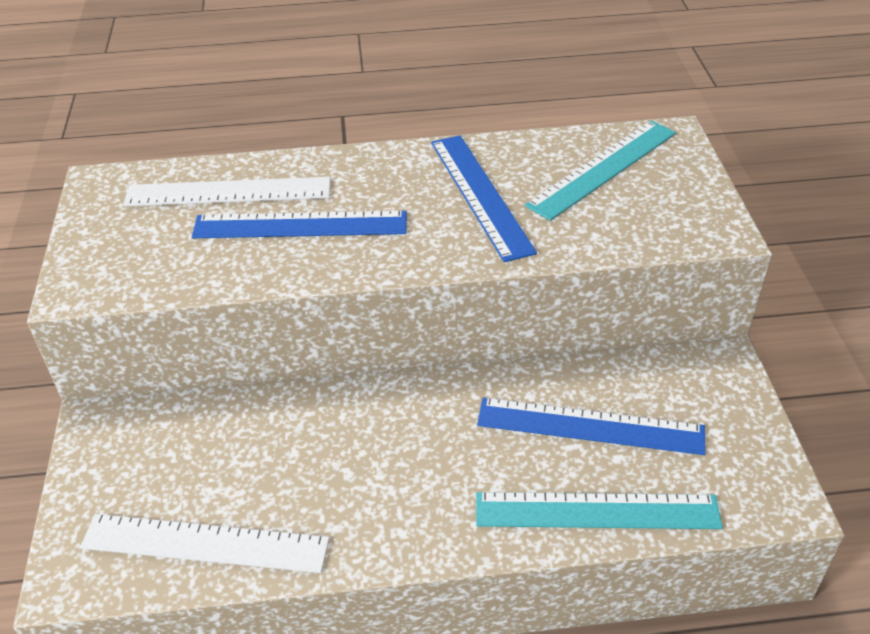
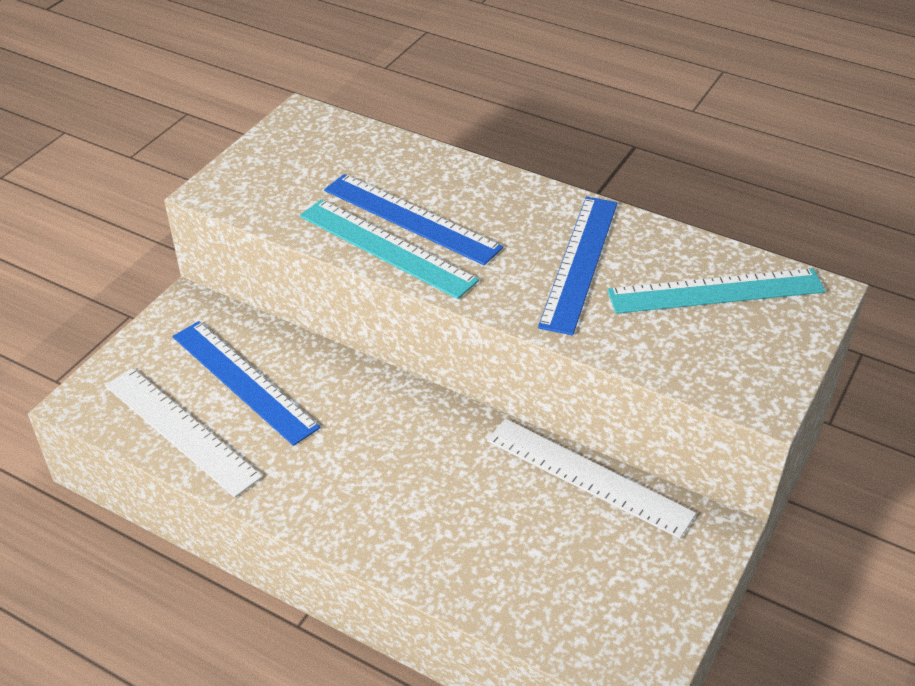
camera: 35 degrees right, 0 degrees up
white ruler [123,177,331,207] -> white ruler moved to [487,419,697,539]
turquoise ruler [476,492,723,529] -> turquoise ruler moved to [300,199,479,299]
blue ruler [477,397,706,455] -> blue ruler moved to [173,321,320,446]

